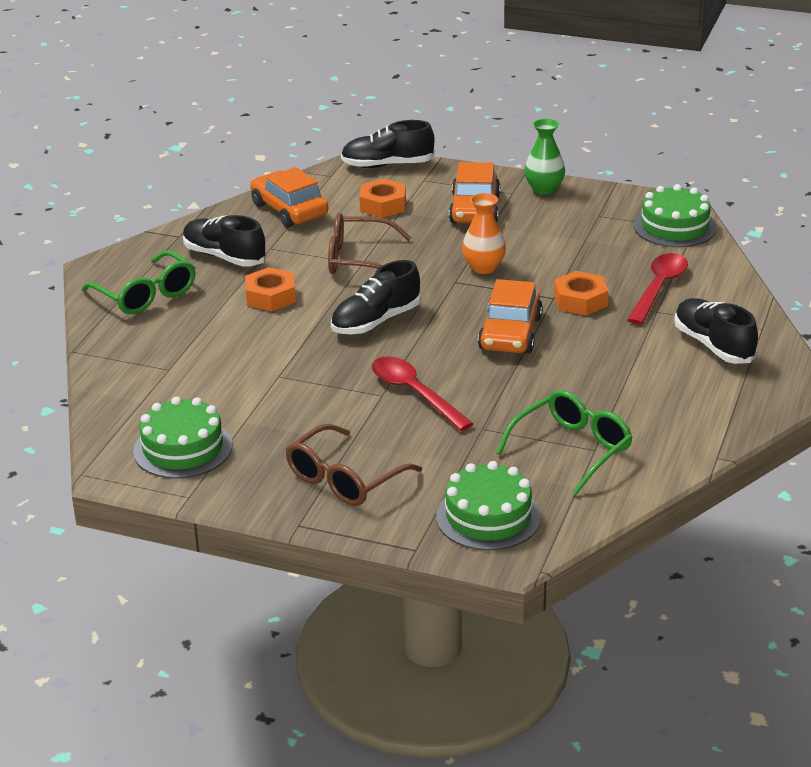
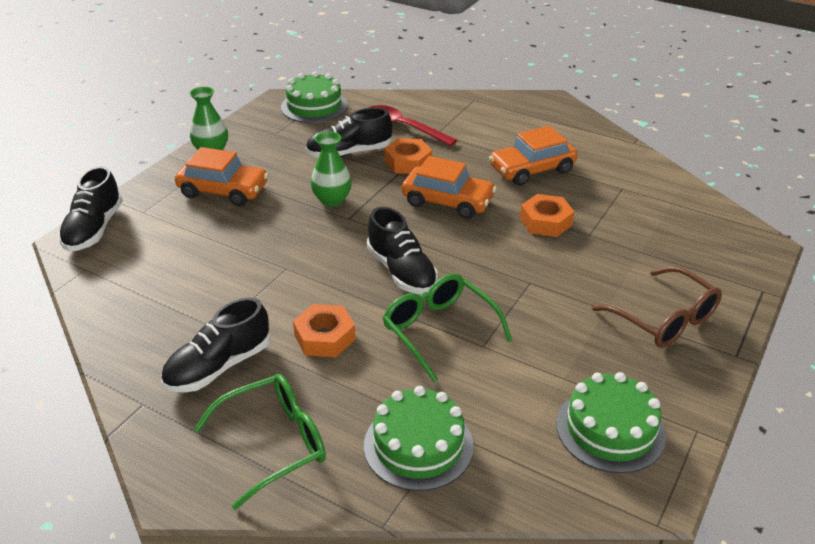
camera: 80 degrees left, 5 degrees up
orange car [250,167,328,227] -> orange car moved to [489,126,578,186]
brown glasses [328,213,412,274] -> none
orange nut [359,179,406,218] -> orange nut moved to [520,194,575,237]
red spoon [372,356,474,431] -> none
green cake [436,461,541,551] -> green cake moved to [364,386,474,491]
orange vase [462,193,506,274] -> green vase [311,131,352,207]
green glasses [496,390,633,495] -> green glasses moved to [383,274,512,382]
black shoe [674,298,758,364] -> black shoe moved to [305,108,392,158]

